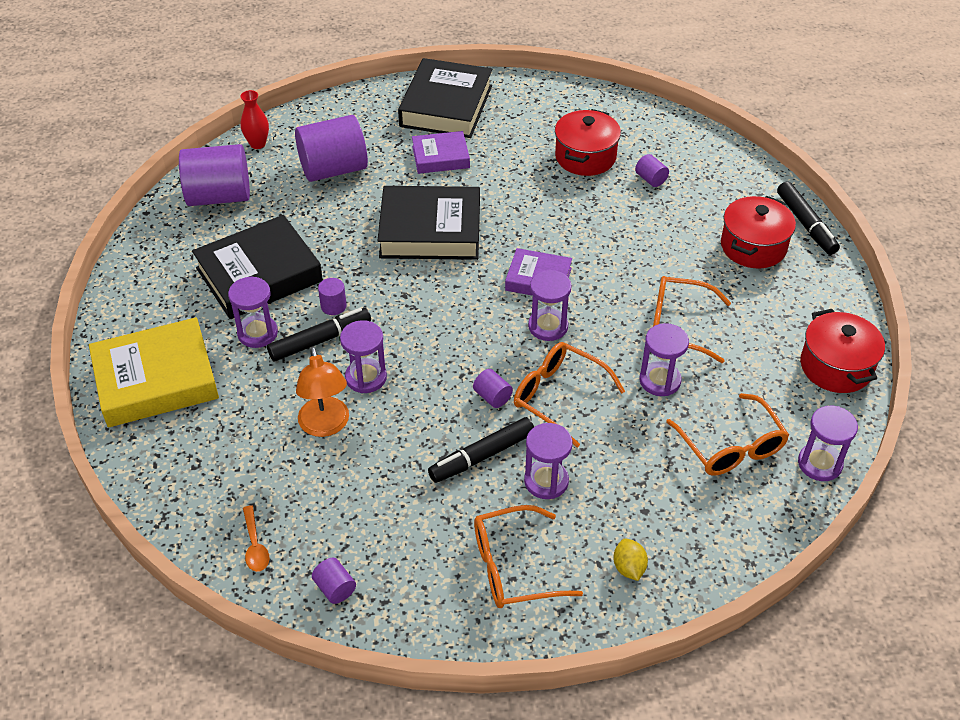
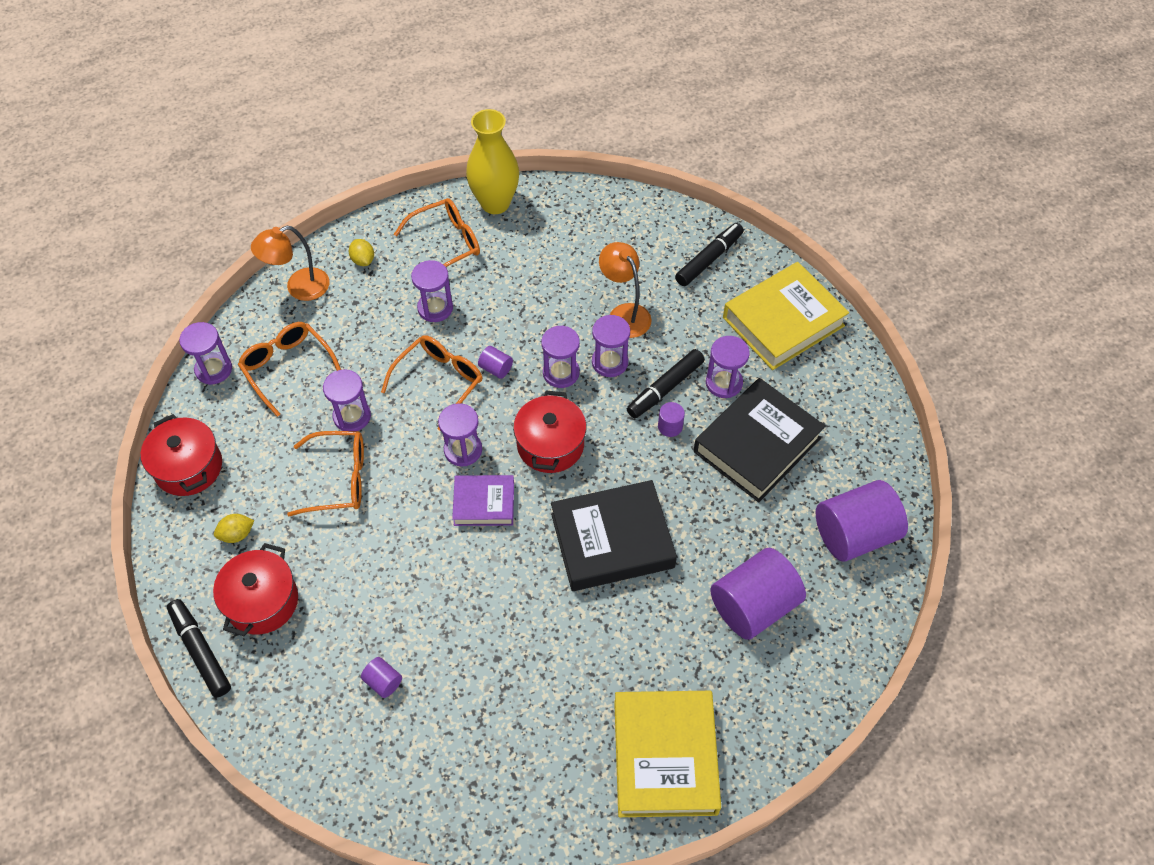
camera: 165 degrees right, 10 degrees up
red vase [240,90,269,149] -> none
orange spoon [243,505,269,572] -> none
purple cylinder [312,558,356,604] -> none
black book [398,58,492,138] -> yellow book [614,691,721,817]
purple book [412,131,470,174] -> none
black marker [428,417,534,483] -> black marker moved to [675,223,744,286]
orange glasses [514,342,625,447] -> orange glasses turned 75 degrees counterclockwise [381,335,482,431]
red pot [555,109,621,176] -> red pot moved to [513,390,586,473]
none -> yellow lemon [214,514,255,543]
none -> orange lamp [251,226,330,301]
none -> yellow vase [466,109,519,214]
none -> purple hourglass [541,325,580,388]

